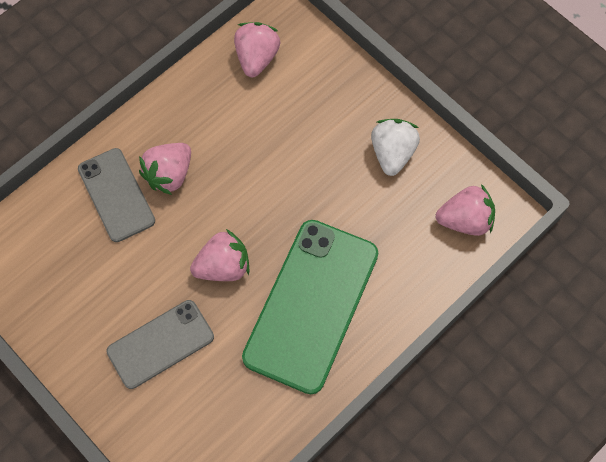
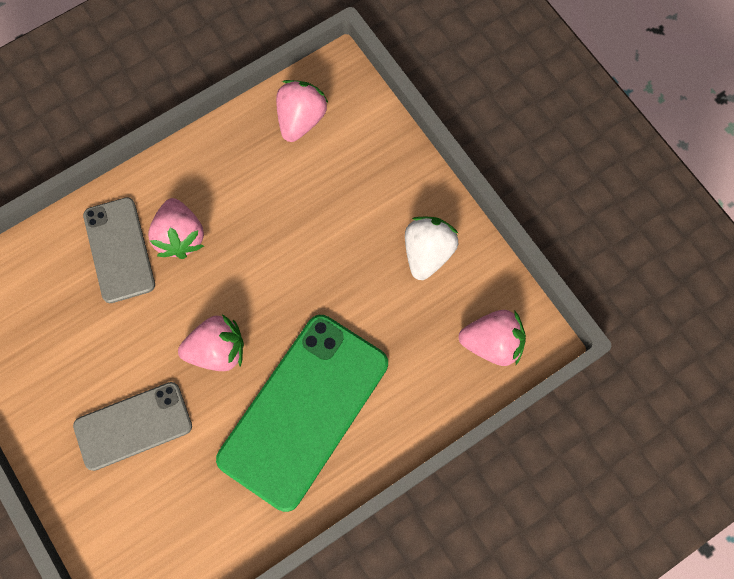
camera: 10 degrees right, 5 degrees up
pink strawberry [139,143,191,195] -> pink strawberry turned 60 degrees counterclockwise [148,198,204,259]

